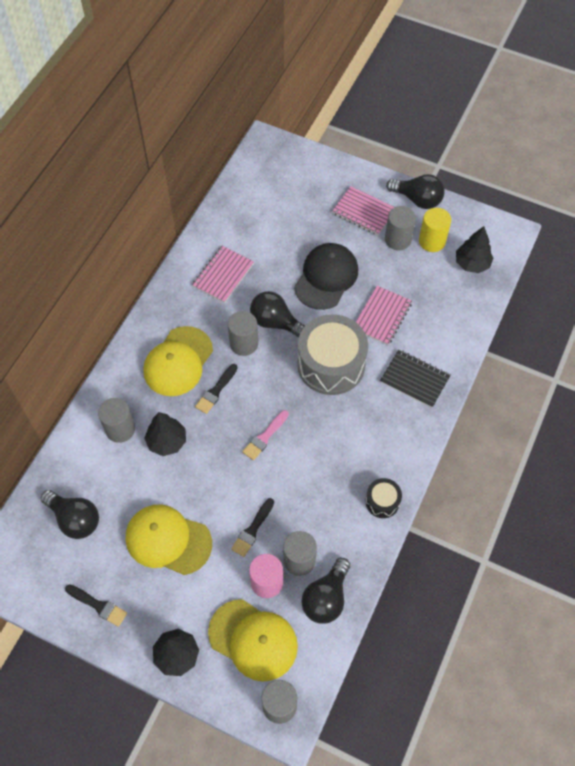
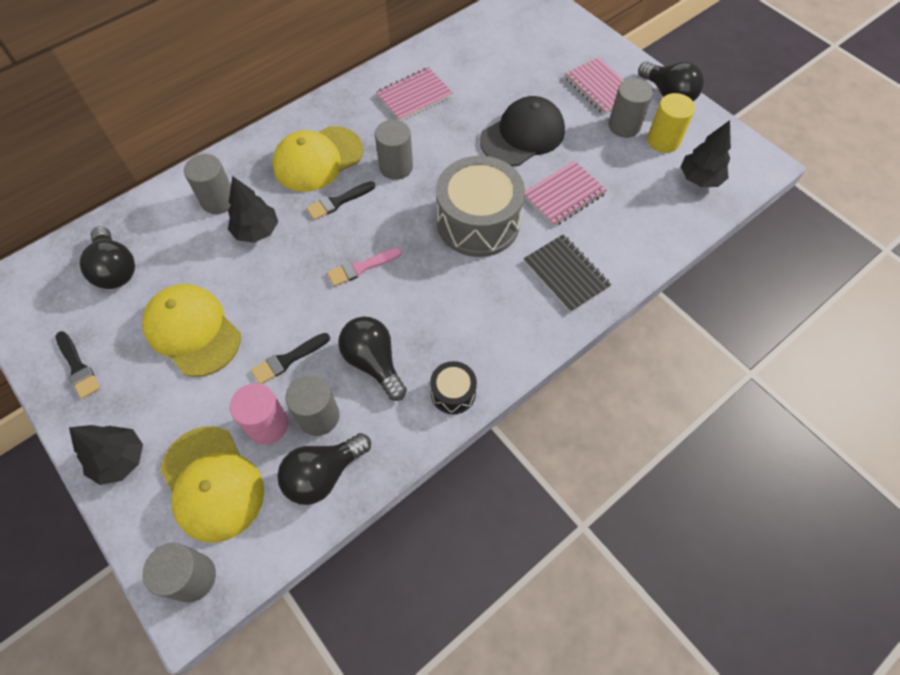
camera: 25 degrees right, 0 degrees up
black light bulb [250,291,305,337] -> black light bulb moved to [338,316,407,401]

